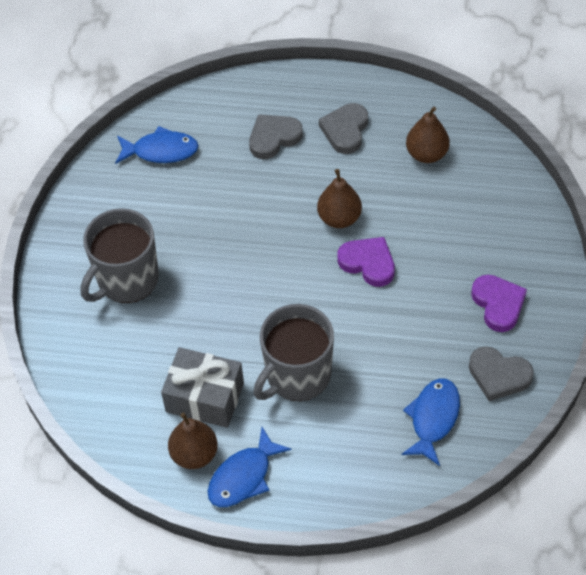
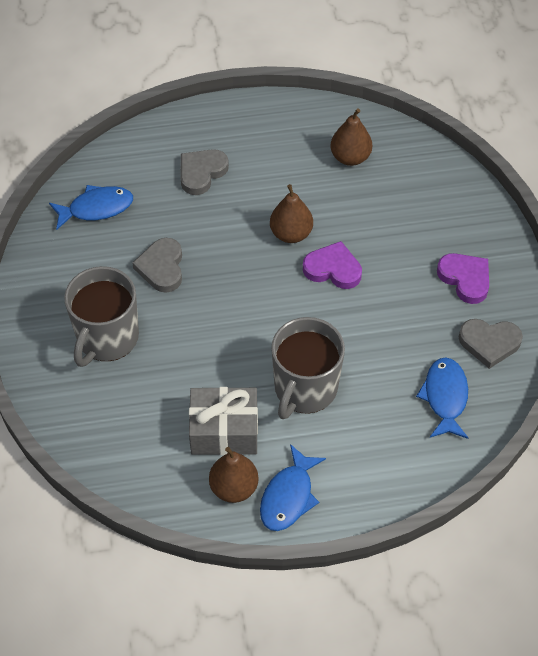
camera: 20 degrees left, 0 degrees up
grey heart [319,103,368,154] -> grey heart moved to [132,238,182,293]

